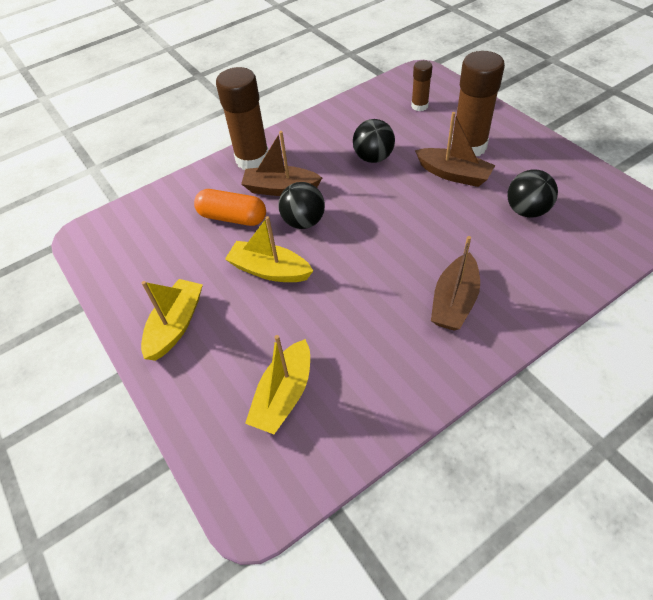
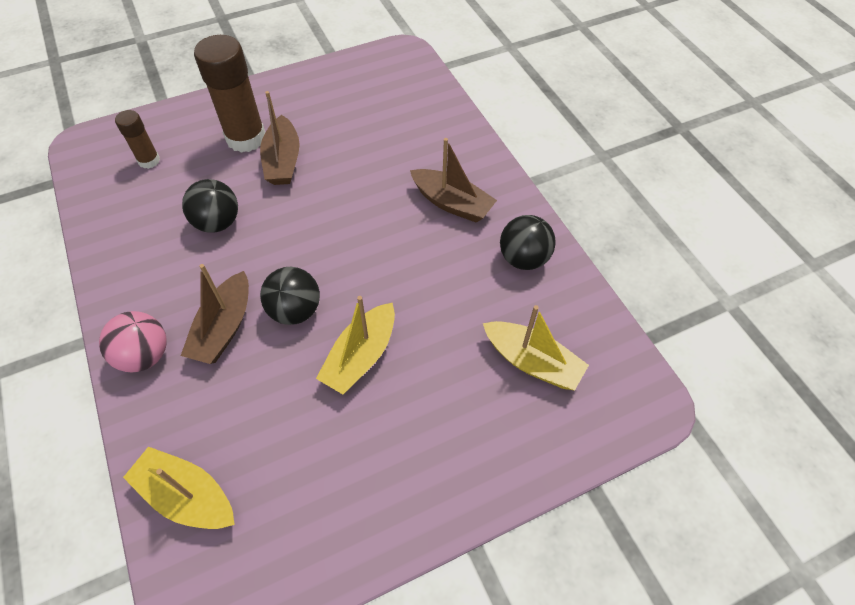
camera: 85 degrees left, 5 degrees up
yellow boat [141,279,203,361] -> yellow boat moved to [123,447,235,529]
orange capsule [194,189,266,226] -> none
brown glue stick [216,67,269,170] -> pink ball [99,311,167,372]
brown boat [415,112,495,187] -> brown boat turned 135 degrees clockwise [260,91,300,185]
black ball [508,170,558,218] -> black ball moved to [500,215,556,270]

